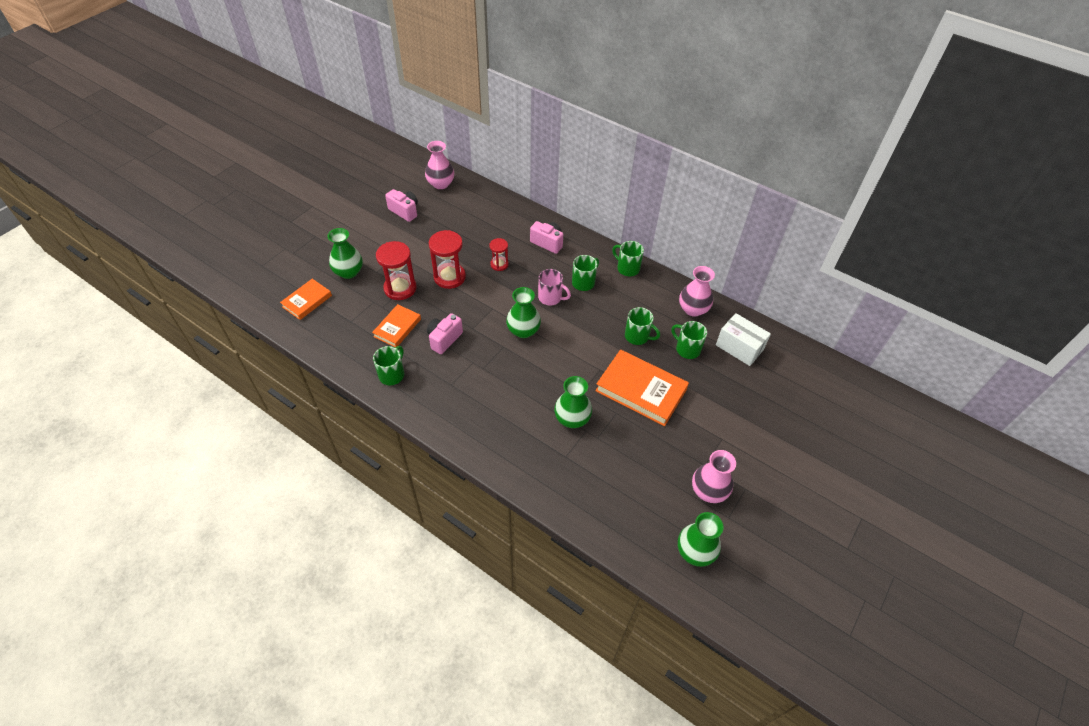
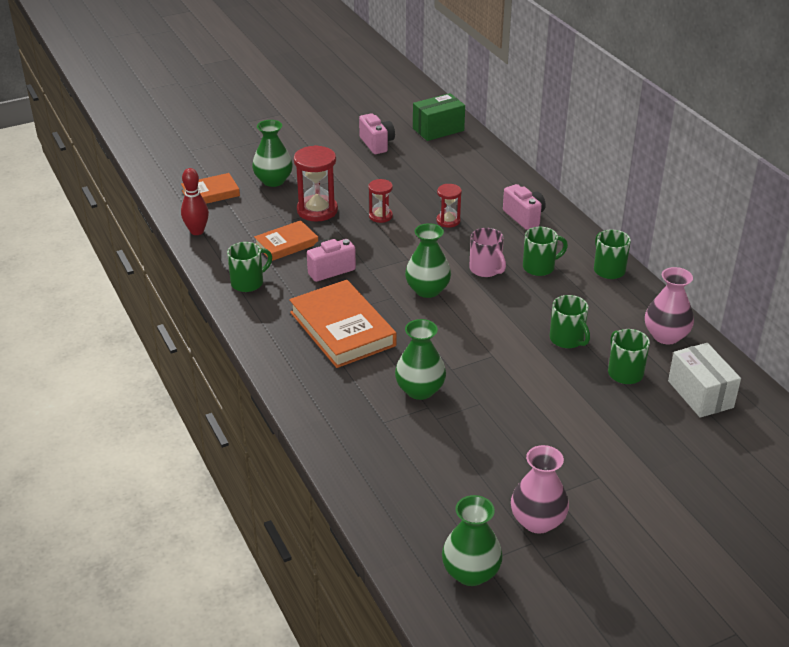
camera: 30 degrees right, 15 degrees down
pink vase [425,141,454,189] -> green box [413,93,465,141]
red hourglass [429,230,466,289] -> red hourglass [368,179,393,223], size x0.58
orange book [595,350,689,426] -> orange book moved to [289,280,396,368]
none -> red bowling pin [181,168,209,235]

